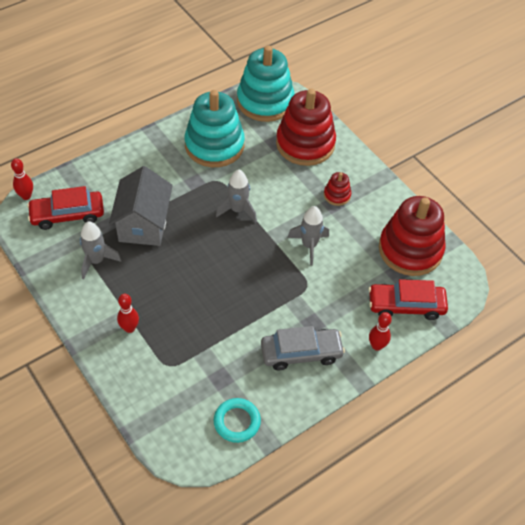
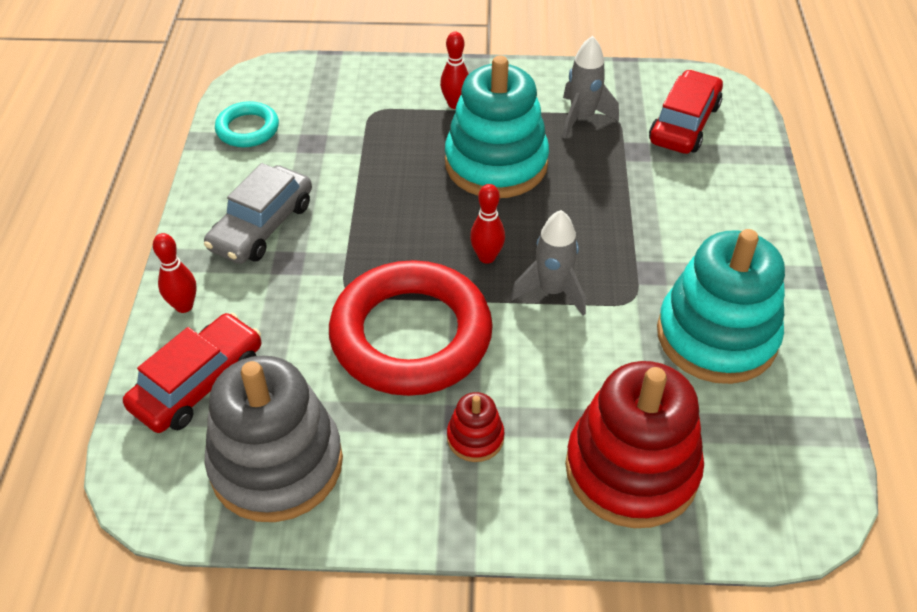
camera: 130 degrees right, 5 degrees down
red bowling pin [11,158,33,200] -> red bowling pin moved to [470,184,505,264]
grey house [109,166,173,246] -> none
turquoise stacking toy [237,45,295,122] -> turquoise stacking toy moved to [445,56,549,198]
grey rocket [287,206,329,266] -> red ring [329,260,493,396]
red stacking toy [379,196,445,276] -> grey stacking toy [205,356,343,522]

